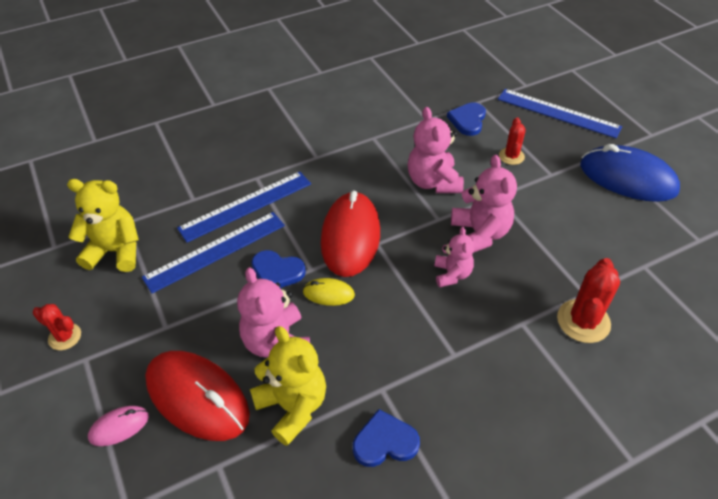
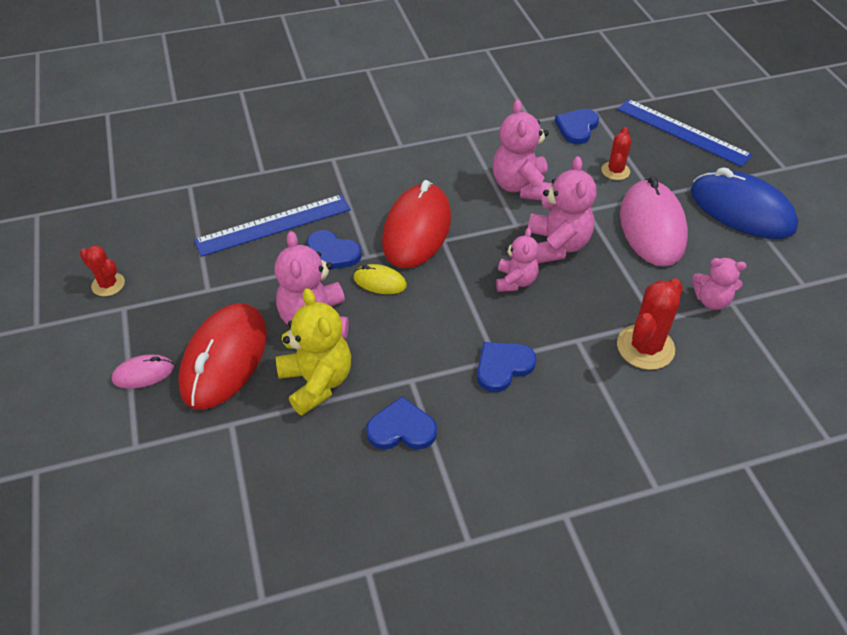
camera: 10 degrees right, 0 degrees up
yellow teddy bear [67,179,139,272] -> none
red mouse [145,351,250,441] -> red mouse turned 60 degrees clockwise [178,303,267,410]
blue ruler [177,171,311,243] -> none
none -> blue heart [477,342,537,392]
none -> pink mouse [620,176,688,266]
none -> pink teddy bear [692,258,747,310]

